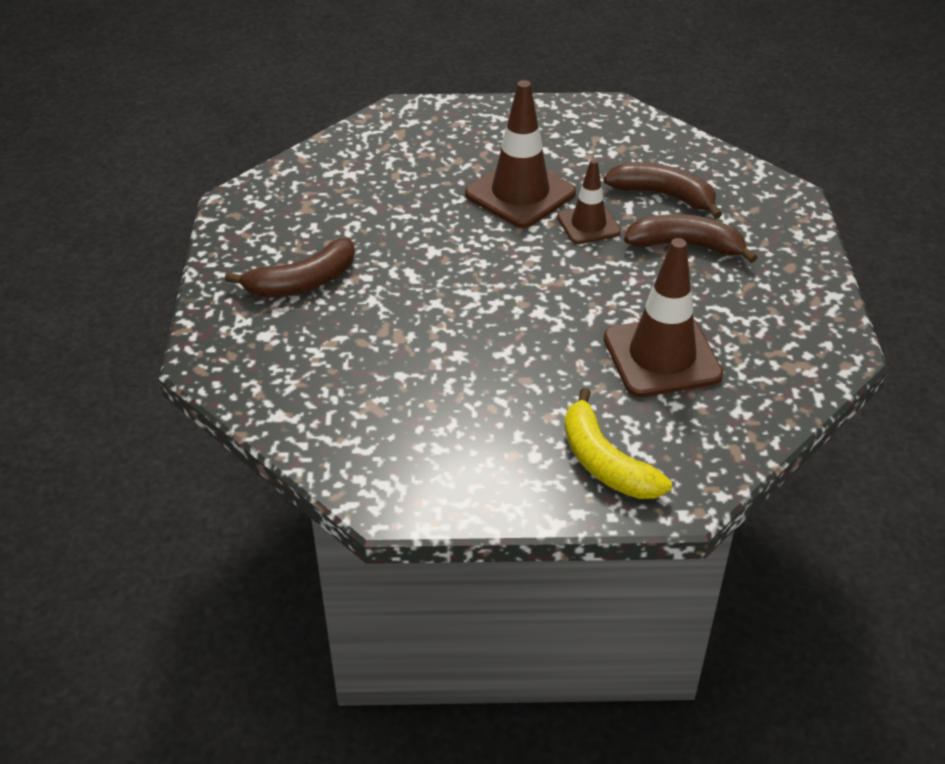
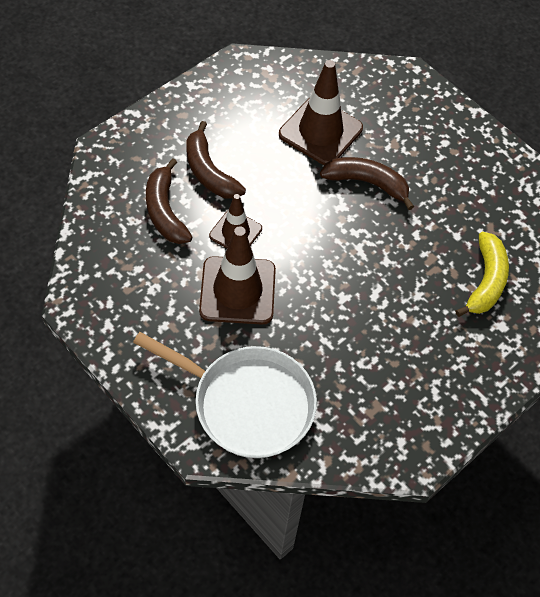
camera: 135 degrees left, 15 degrees up
brown banana [225,238,355,297] -> brown banana moved to [320,157,414,210]
yellow banana [564,388,672,499] -> yellow banana moved to [455,232,509,317]
none -> white pan [133,332,317,458]

